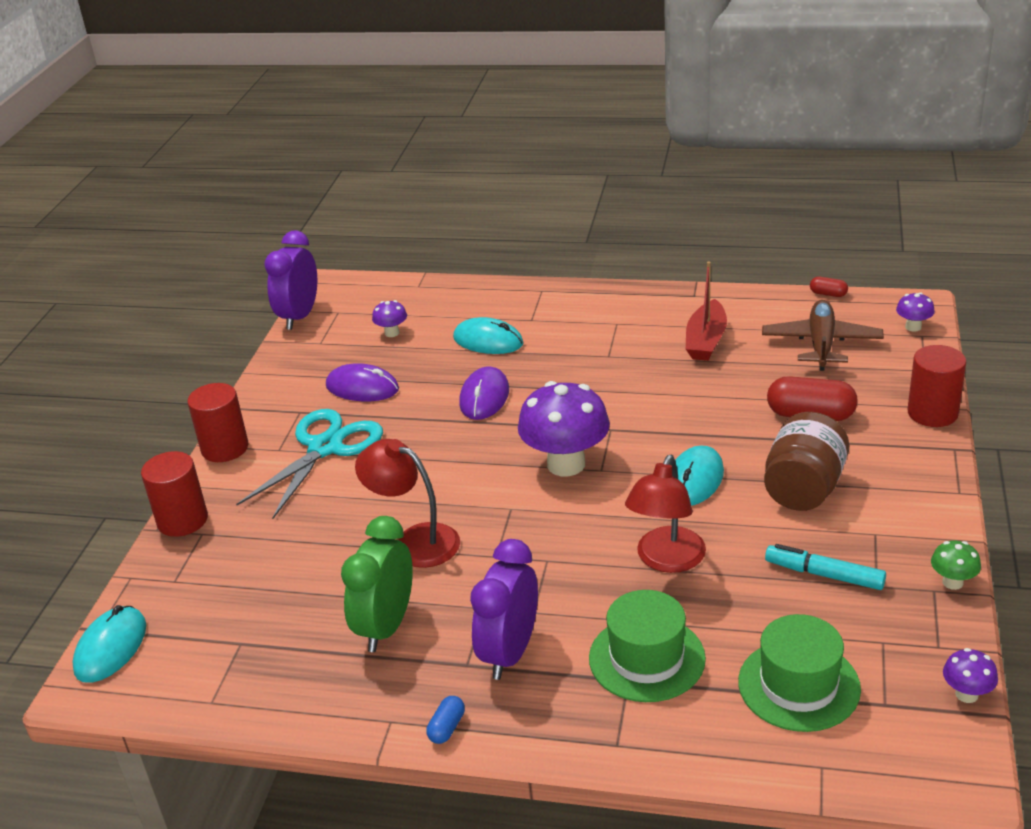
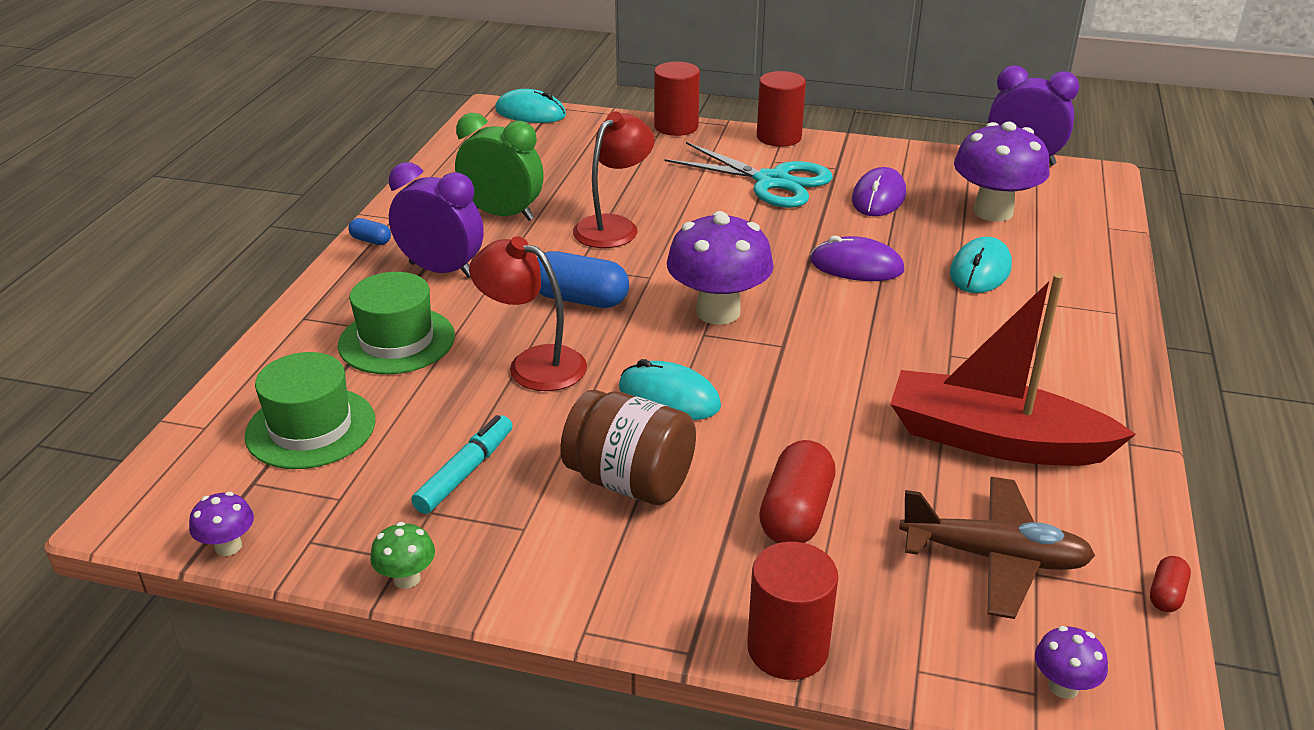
camera: 90 degrees right, 0 degrees up
purple mushroom [372,300,407,337] -> purple mushroom [954,122,1050,222], size x2.20
red boat [686,262,727,361] -> red boat [890,273,1136,466], size x1.57
none -> blue capsule [537,251,629,308]

